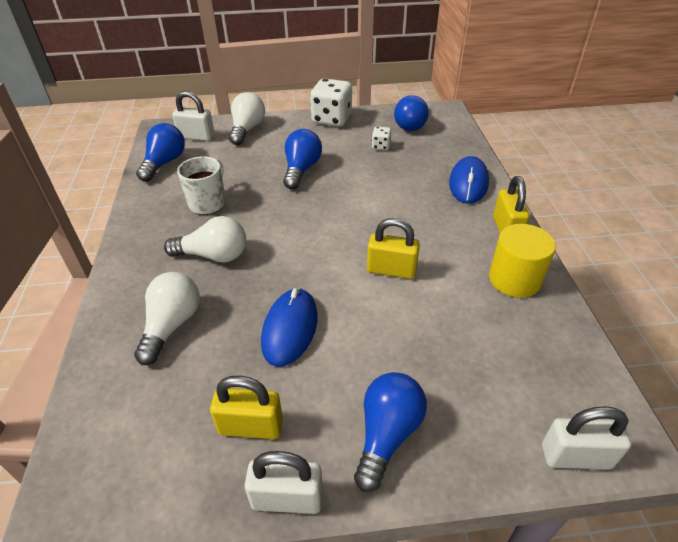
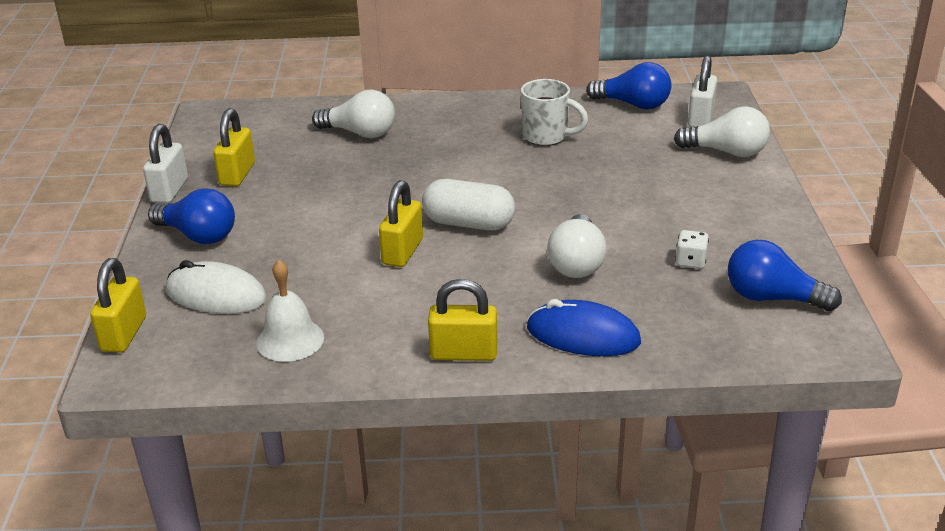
camera: 95 degrees right, 10 degrees down
white light bulb [164,216,246,262] -> white light bulb moved to [547,214,607,278]
blue mouse [261,288,318,367] -> none
blue light bulb [283,129,322,189] -> none
white dice [310,79,352,127] -> none
yellow cylinder [489,224,556,298] -> none
white padlock [542,406,631,470] -> yellow padlock [90,258,146,353]
none -> white mouse [166,260,267,314]
none -> white bell [256,260,324,362]
none -> white capsule [422,179,515,231]

